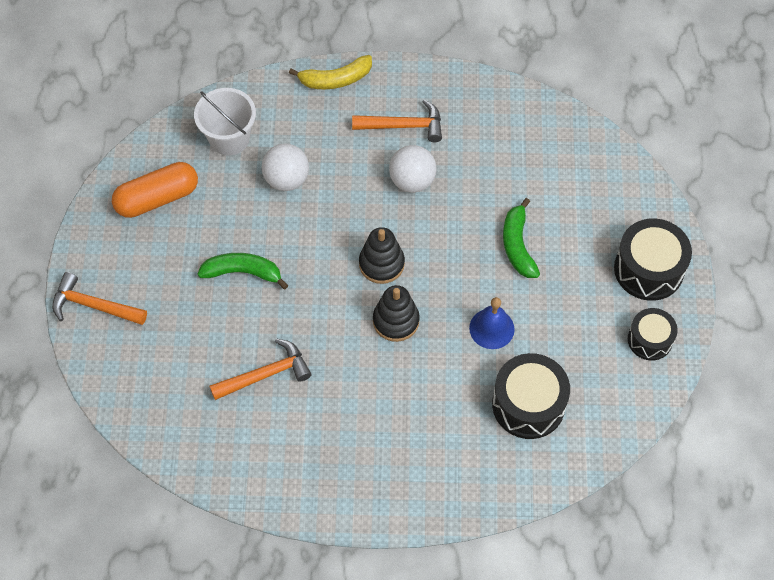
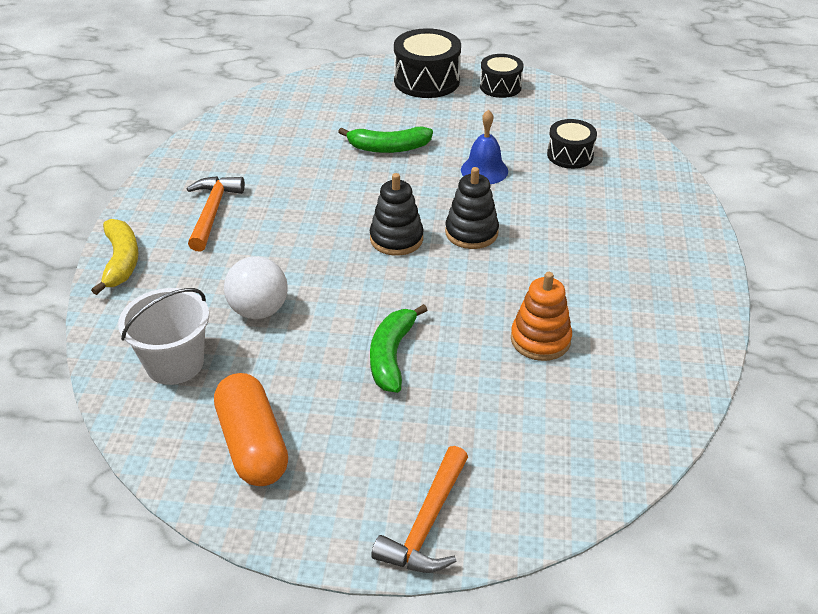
camera: 85 degrees left, 20 degrees down
orange hammer [209,338,311,400] -> orange stacking toy [511,272,572,361]
white ball [389,145,437,193] -> none
black drum [492,353,570,439] -> black drum [547,119,597,169], size x0.63

